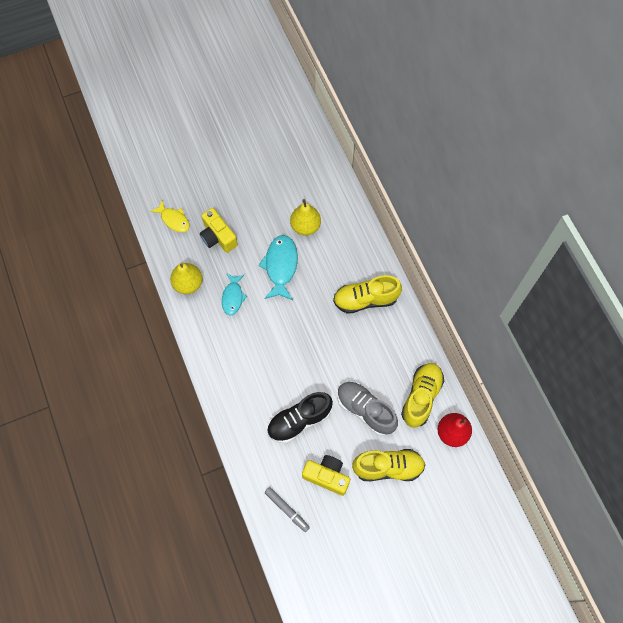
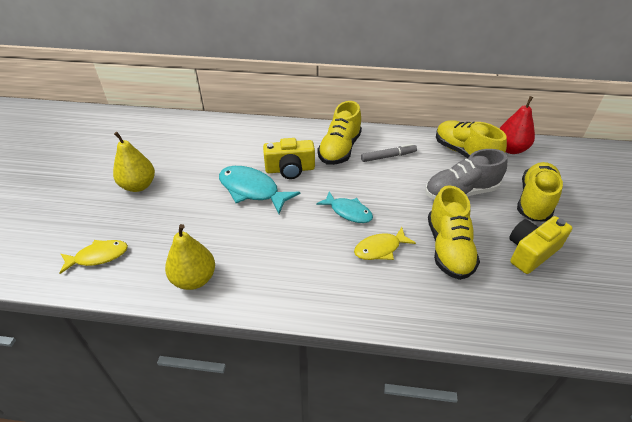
camera: 60 degrees left, 25 degrees down
yellow camera [200,208,238,253] -> yellow camera moved to [263,138,315,179]
turquoise fish [222,273,247,315] -> turquoise fish moved to [316,191,373,223]
grey marker [265,487,310,532] -> grey marker moved to [361,144,417,162]
black shoe [267,392,333,443] -> yellow shoe [428,185,480,280]
yellow pear [290,199,321,236] -> yellow pear moved to [113,132,155,192]
none -> yellow fish [354,227,416,260]

